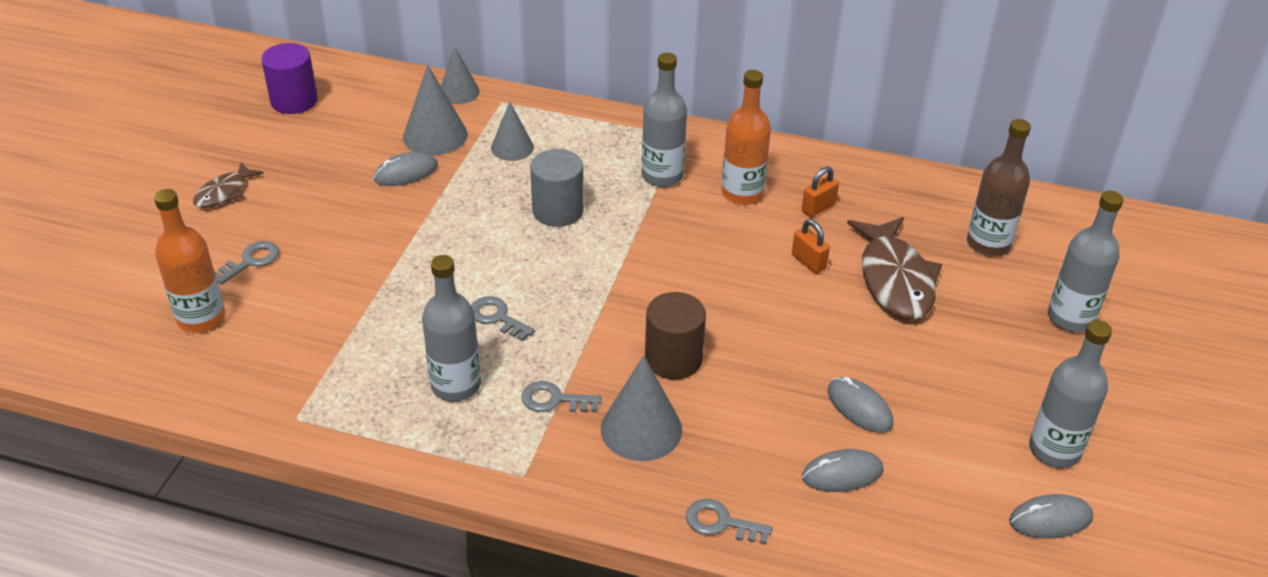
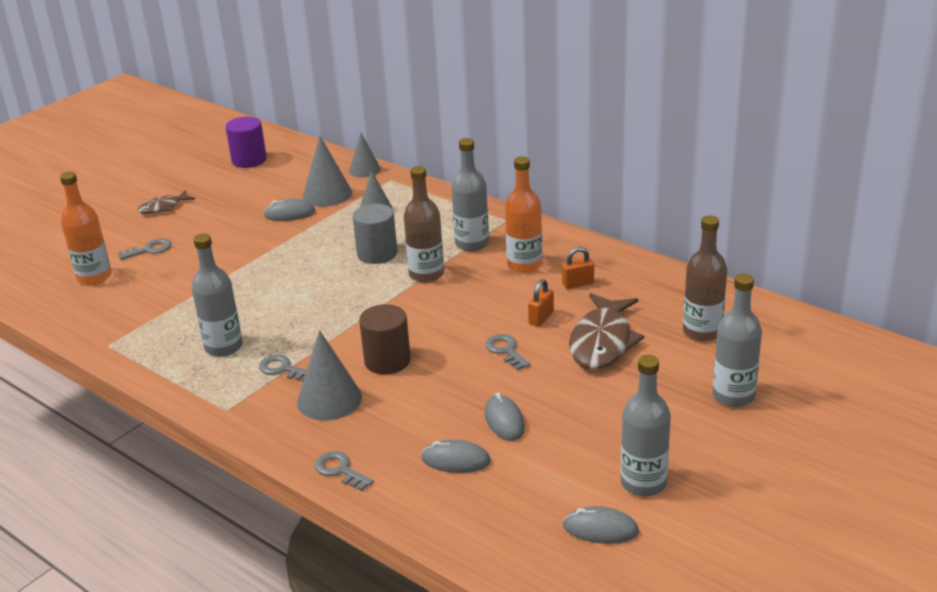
camera: 25 degrees right, 10 degrees down
grey key [471,296,535,341] -> grey key moved to [485,334,530,370]
orange padlock [792,219,830,274] -> orange padlock turned 45 degrees clockwise [528,279,554,326]
none -> brown bottle [404,166,444,283]

